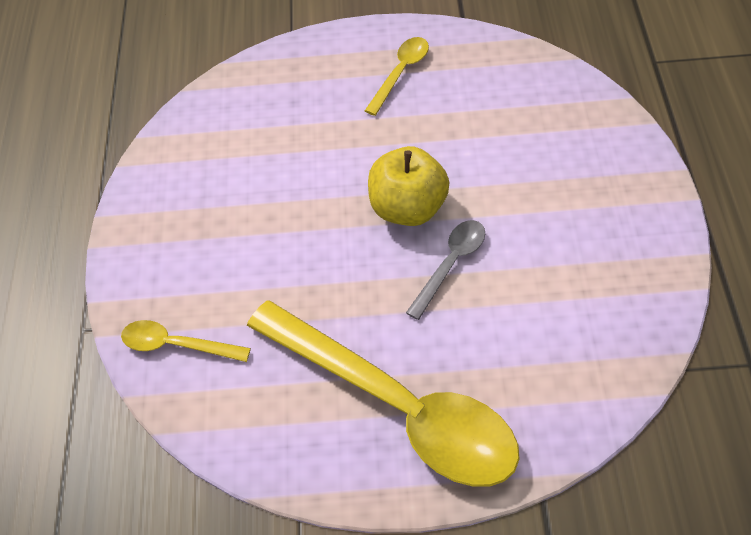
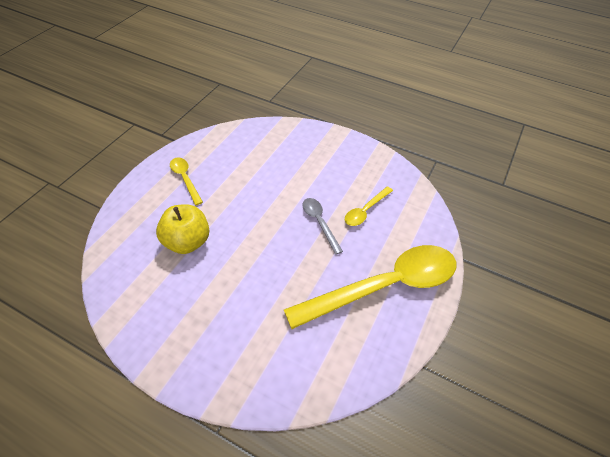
camera: 65 degrees left, 5 degrees down
yellow spoon [121,320,251,362] -> yellow spoon moved to [345,186,393,226]
yellow apple [368,146,450,226] -> yellow apple moved to [156,204,210,254]

